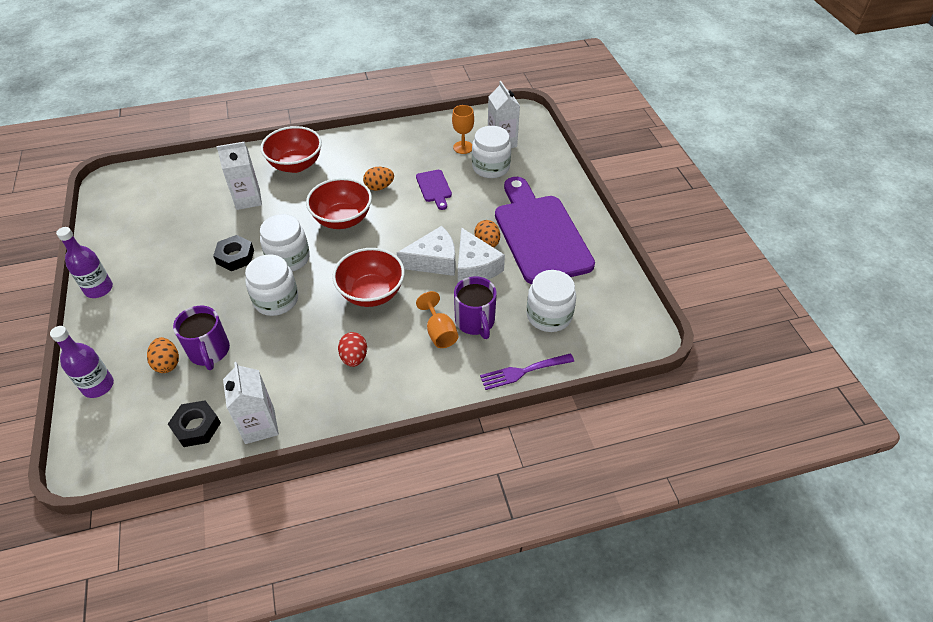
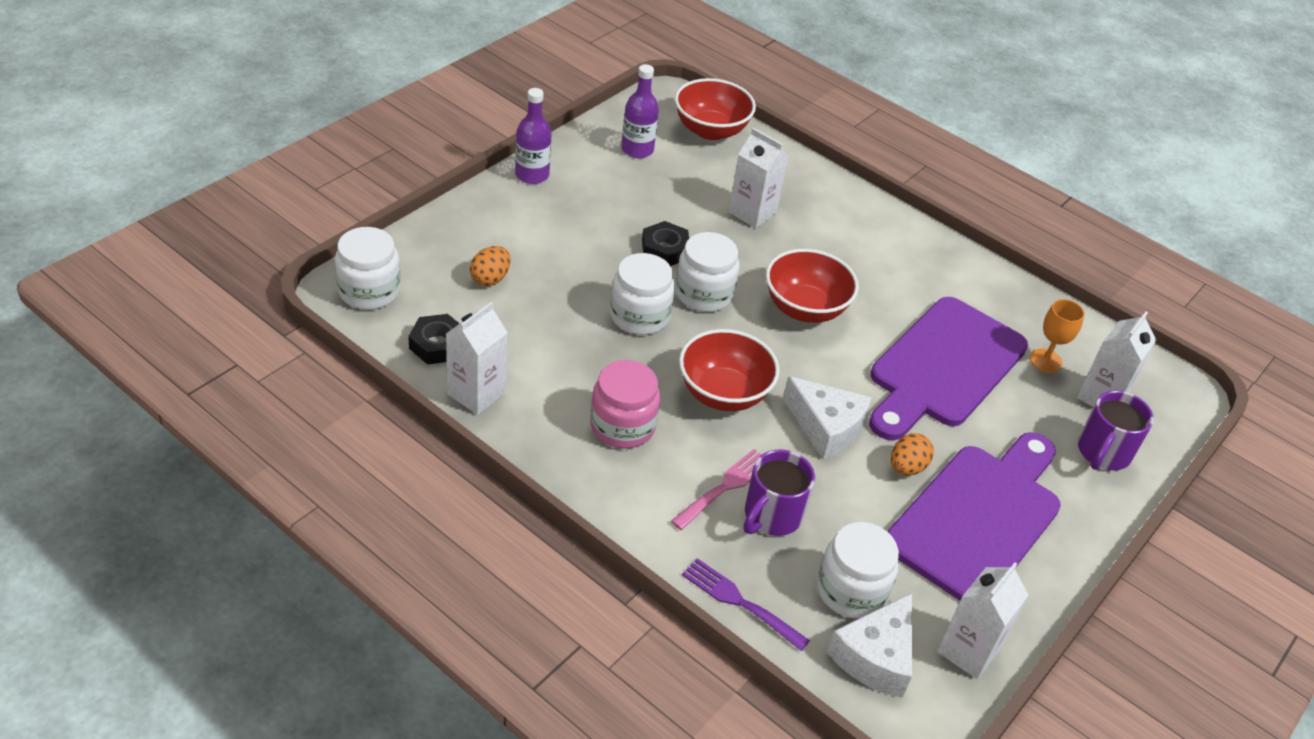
camera: 50 degrees right, 5 degrees down
purple bottle [50,326,114,398] -> purple bottle moved to [621,64,659,158]
purple mug [173,306,230,370] -> purple mug moved to [1078,390,1154,470]
red bowl [260,126,322,173] -> red bowl moved to [675,78,756,140]
red egg [338,332,367,367] -> pink jar [590,360,660,448]
orange egg [363,167,394,191] -> none
purple cutting board [416,170,452,210] -> purple cutting board [869,297,1028,440], size x2.41
orange goblet [416,291,458,348] -> pink fork [671,449,762,530]
white cheese [458,228,505,283] -> white cheese moved to [827,593,912,698]
white jar [472,126,511,178] -> white jar moved to [335,227,401,310]
none -> white carton [937,563,1029,679]

